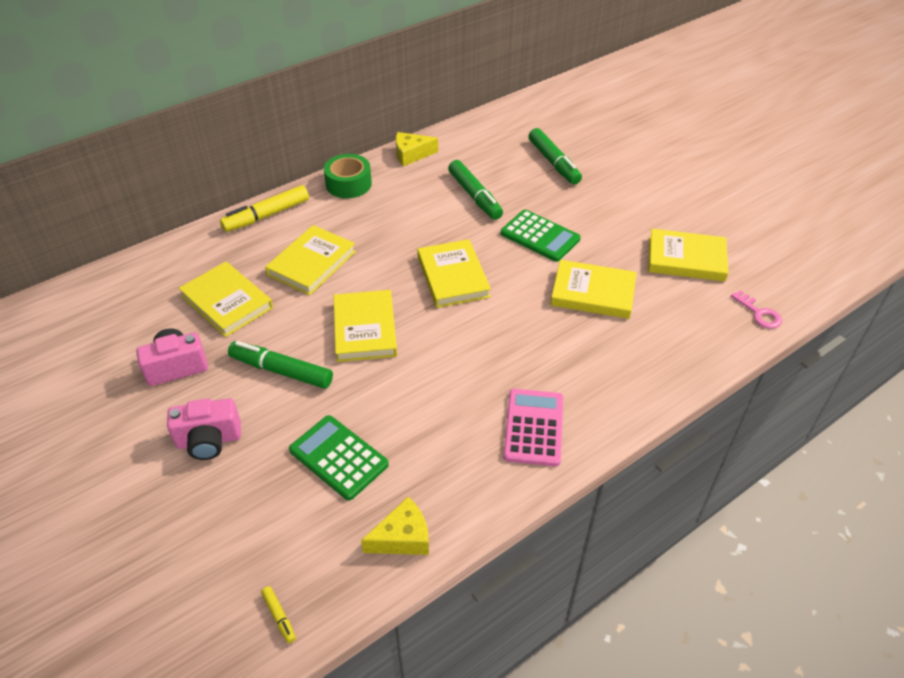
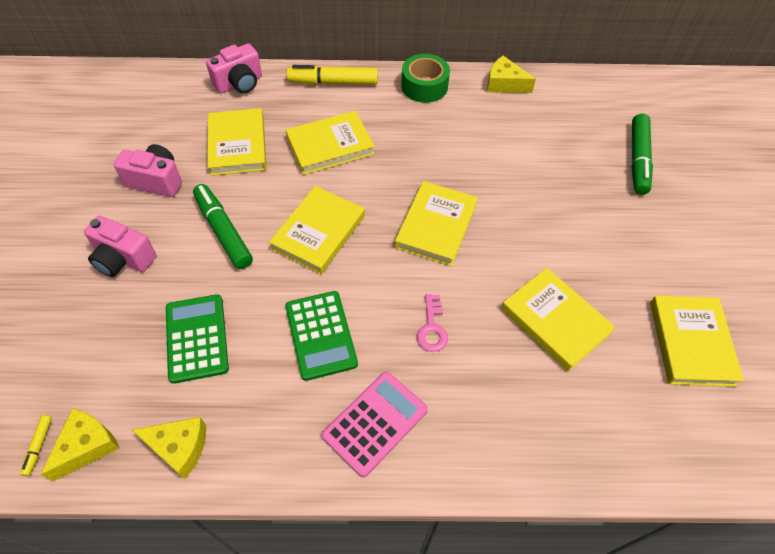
camera: 35 degrees right, 10 degrees up
green marker [448,160,503,220] -> none
green calculator [501,210,581,262] -> green calculator moved to [285,291,358,381]
yellow book [648,229,729,281] -> yellow book turned 45 degrees clockwise [650,295,744,387]
pink key [731,290,782,329] -> pink key moved to [417,294,448,352]
none -> yellow cheese [40,408,120,481]
none -> pink camera [206,43,262,93]

